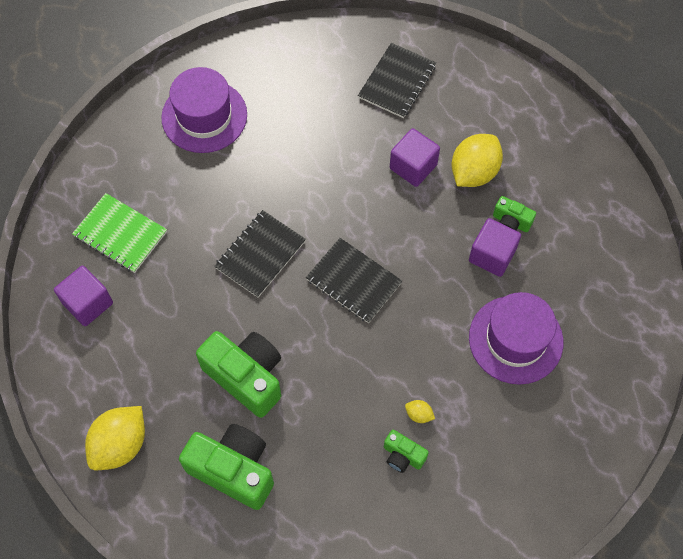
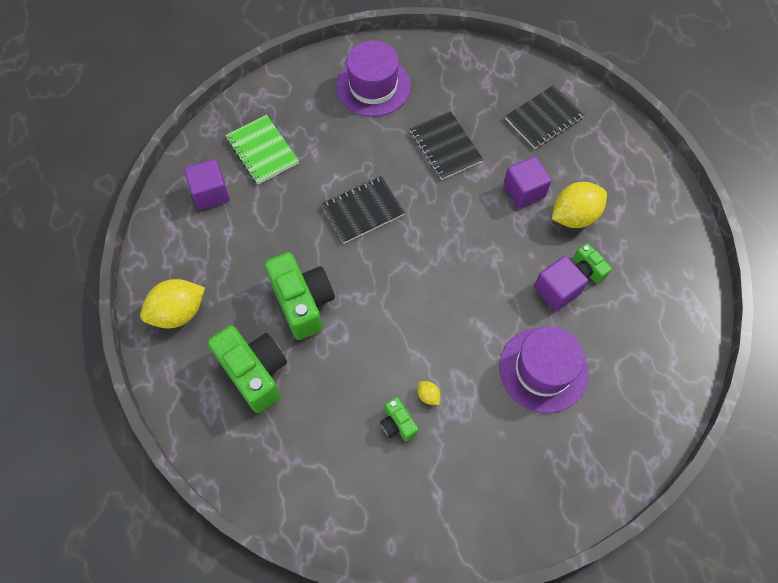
camera: 25 degrees right, 0 degrees up
black notebook [306,238,402,323] -> black notebook moved to [410,111,483,180]

